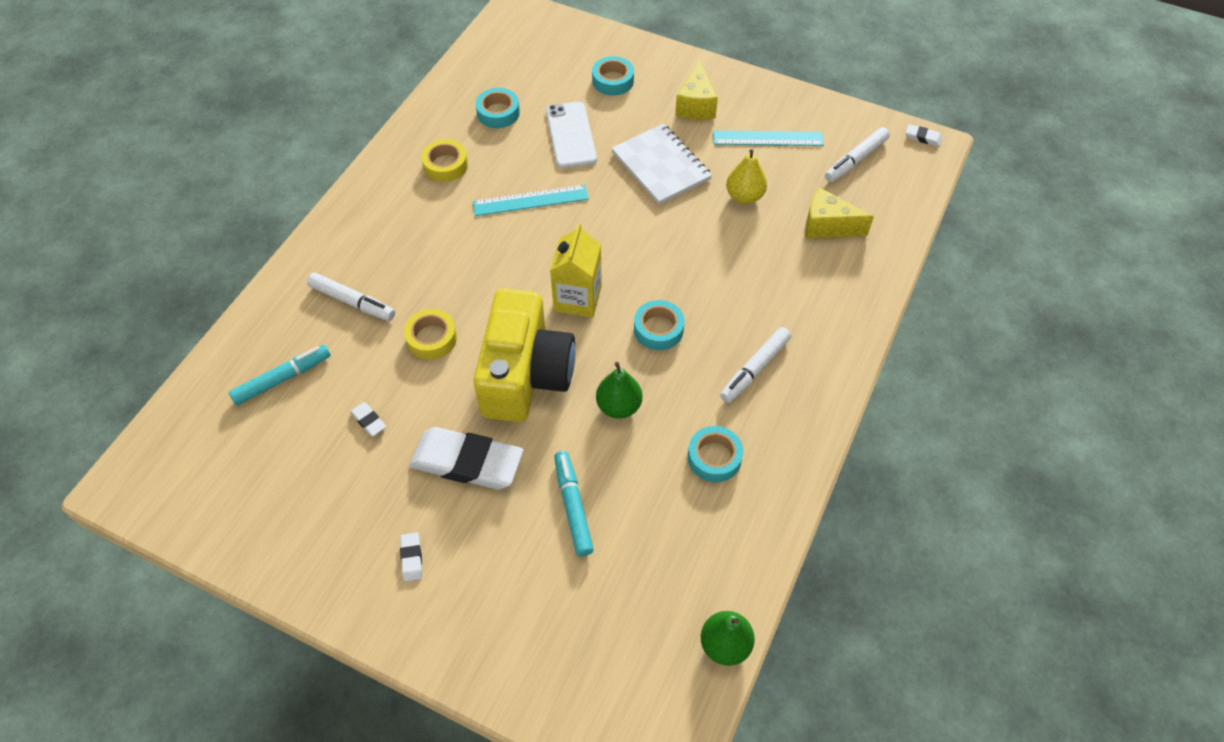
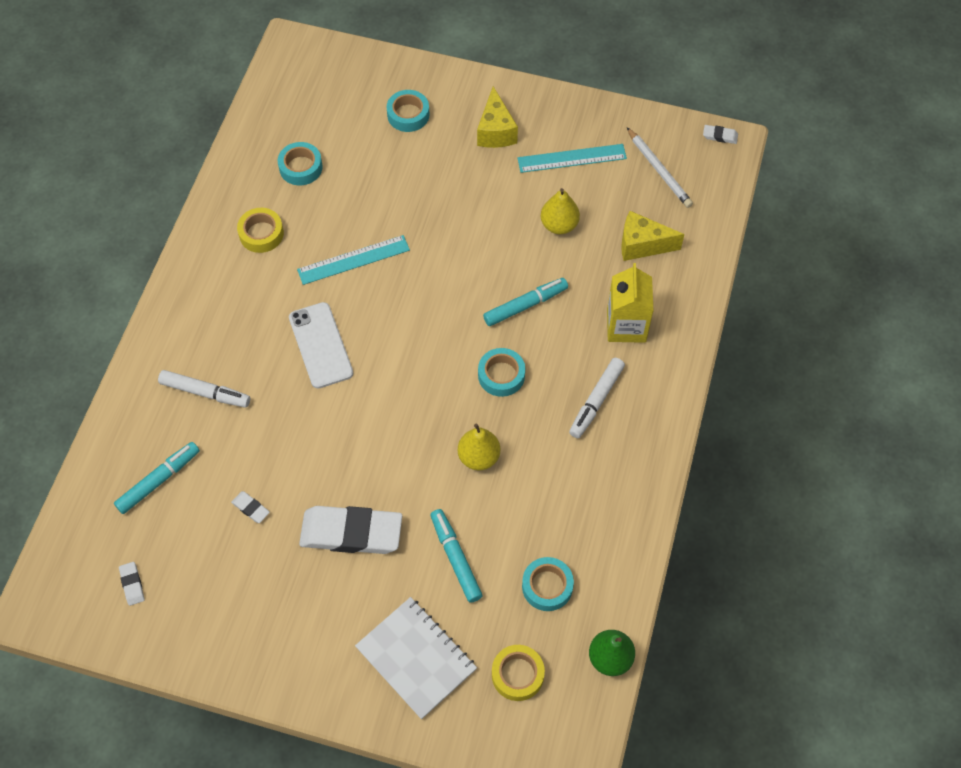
camera: 10 degrees left, 5 degrees up
white eraser [400,533,422,581] -> white eraser moved to [119,562,145,606]
yellow tape [404,309,457,360] -> yellow tape moved to [492,645,545,701]
yellow camera [474,289,575,422] -> none
white phone [546,102,597,168] -> white phone moved to [289,302,353,389]
yellow carton [550,223,602,318] -> yellow carton moved to [607,263,654,343]
green pear [596,362,642,419] -> yellow pear [458,423,500,470]
white notebook [611,124,712,205] -> white notebook moved to [355,597,477,719]
turquoise tape [688,426,743,482] -> turquoise tape moved to [522,557,574,611]
white marker [825,127,890,182] -> white pencil [627,128,693,208]
none -> turquoise marker [483,278,568,326]

